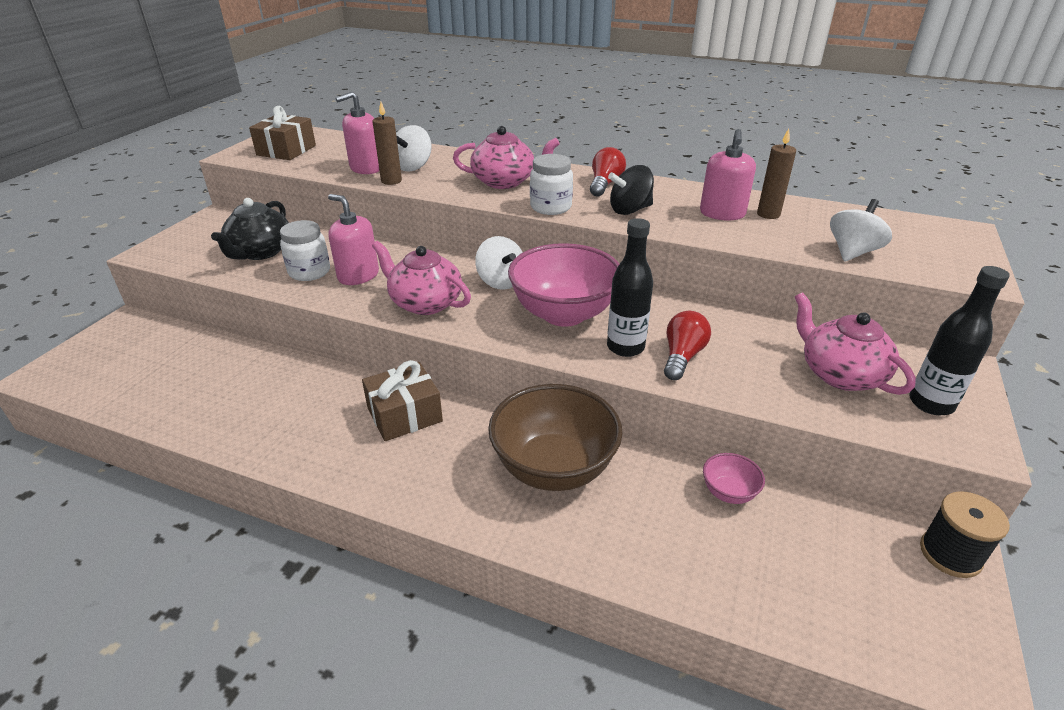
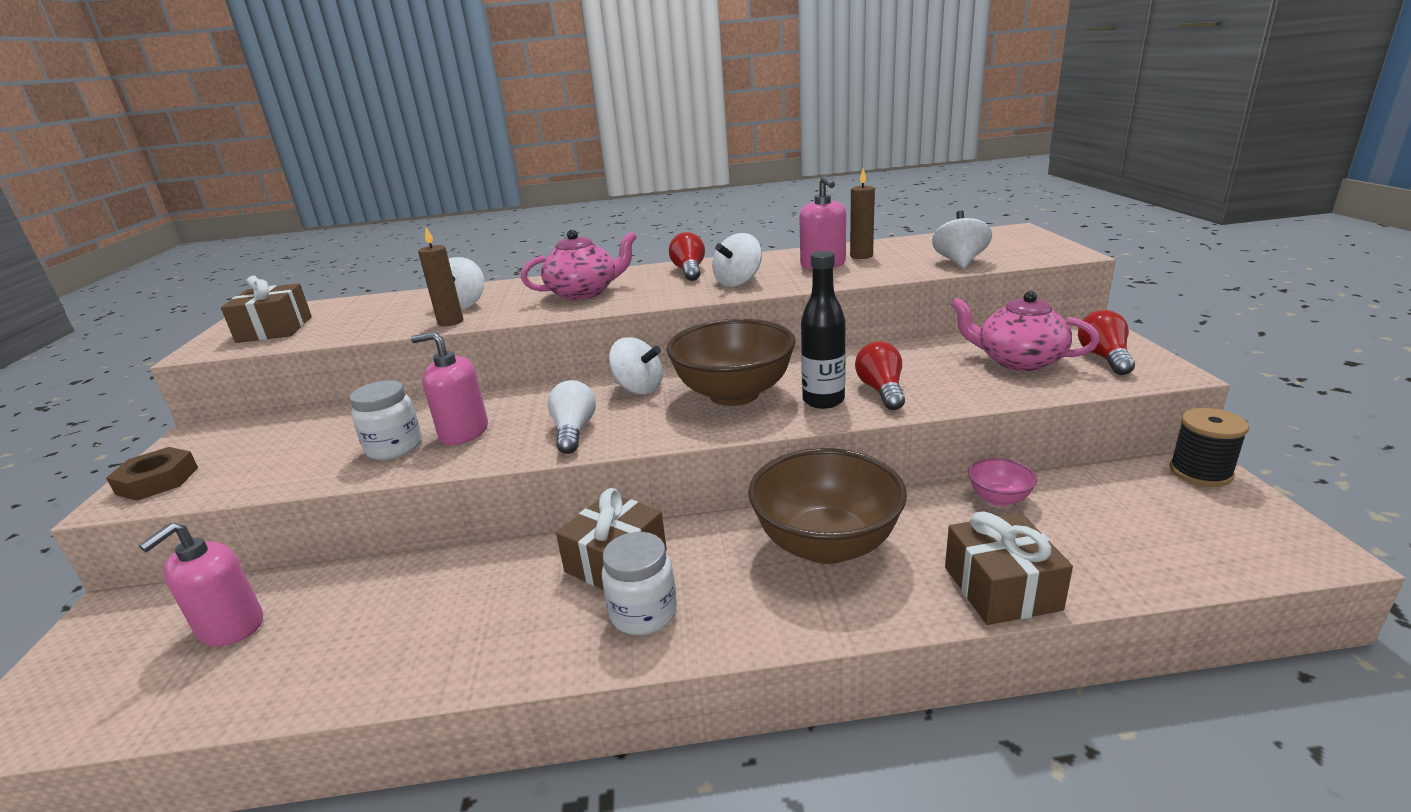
camera: 25 degrees left, 10 degrees down
black teapot [211,198,289,260] -> none
pink soap dispenser [335,92,380,174] -> pink soap dispenser moved to [139,523,263,646]
pink teapot [372,241,471,315] -> white light bulb [547,380,596,454]
pink bowl [508,243,619,327] -> brown bowl [666,319,796,406]
white jar [530,154,573,215] -> white jar moved to [602,532,677,635]
black spinning top [608,165,654,215] -> white spinning top [712,233,762,287]
black bottle [909,266,1010,415] -> red light bulb [1078,310,1135,375]
none -> brown nut [106,447,198,501]
none -> brown gift [945,511,1073,625]

